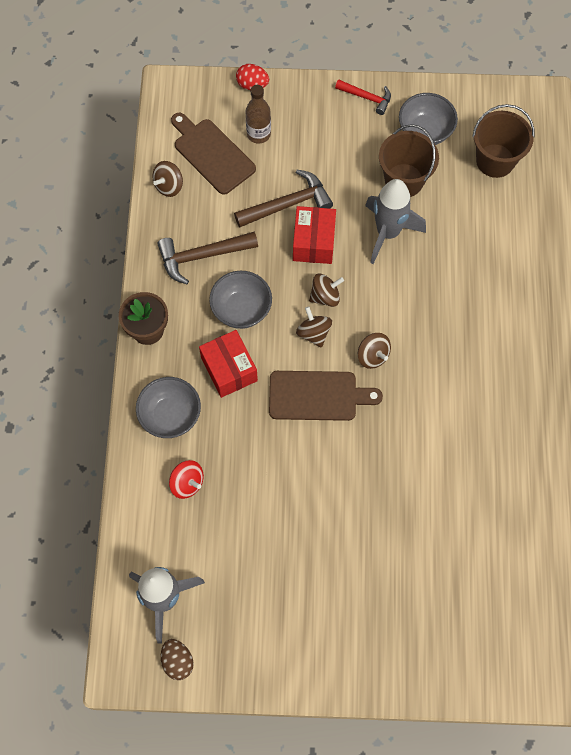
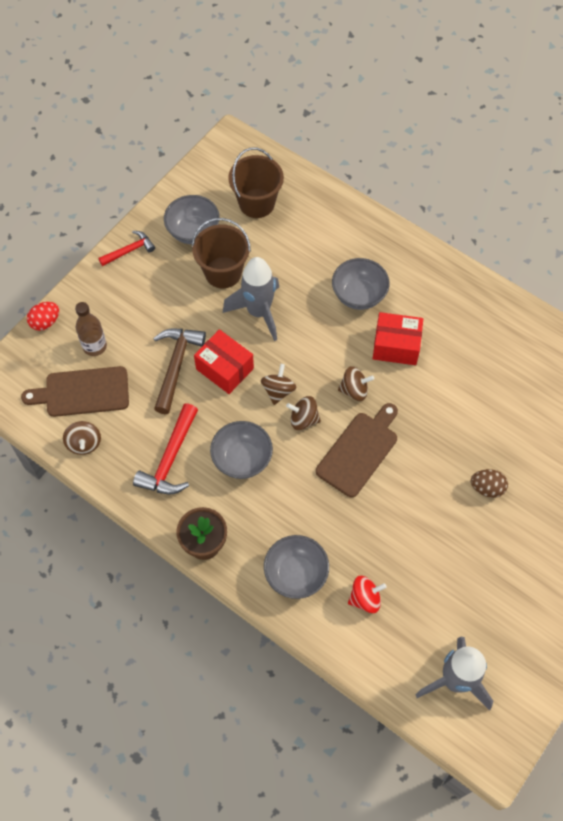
camera: 55 degrees left, 5 degrees down
brown hammer [157,232,258,285] -> red hammer [133,403,198,495]
brown egg [161,639,194,680] -> brown egg moved to [471,469,508,498]
red box [199,330,258,398] -> red box moved to [373,312,423,365]
none -> grey bowl [332,258,390,310]

